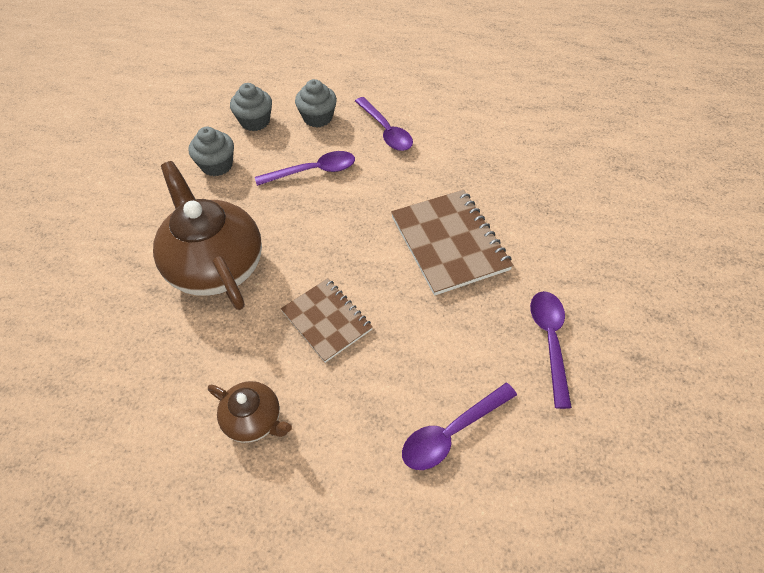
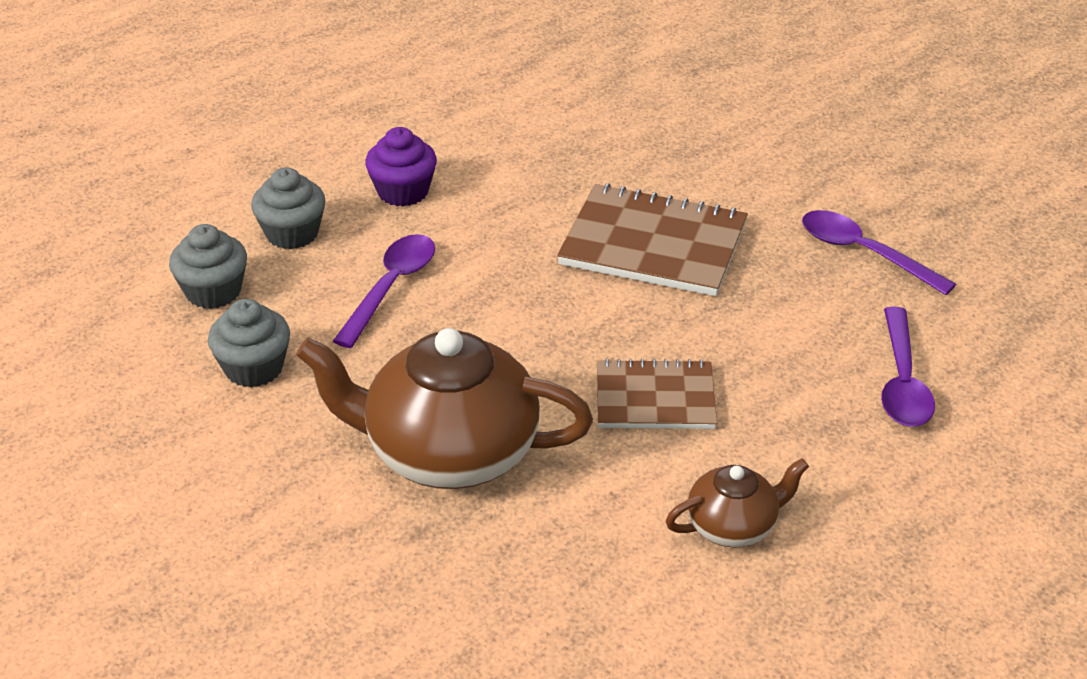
camera: 50 degrees left, 15 degrees down
purple spoon [355,97,413,151] -> purple cupcake [365,127,437,207]

